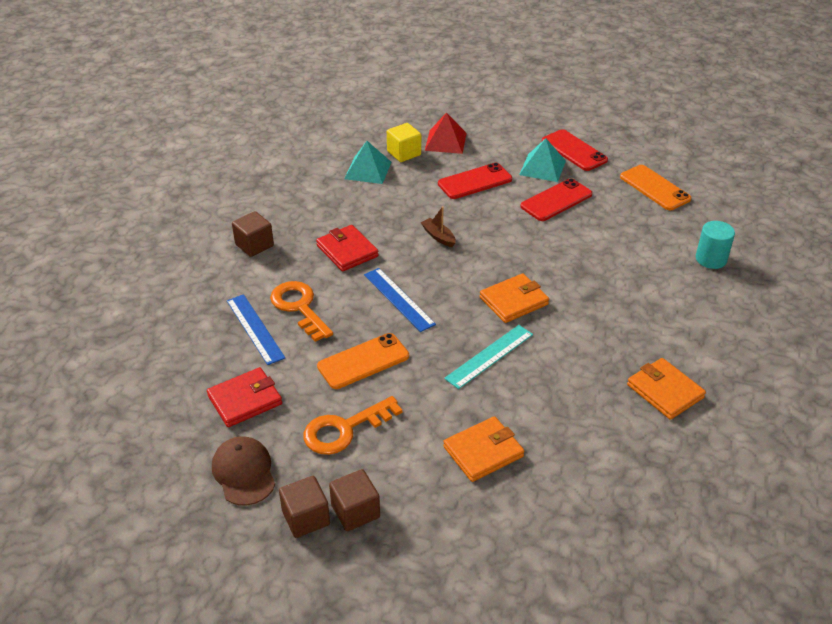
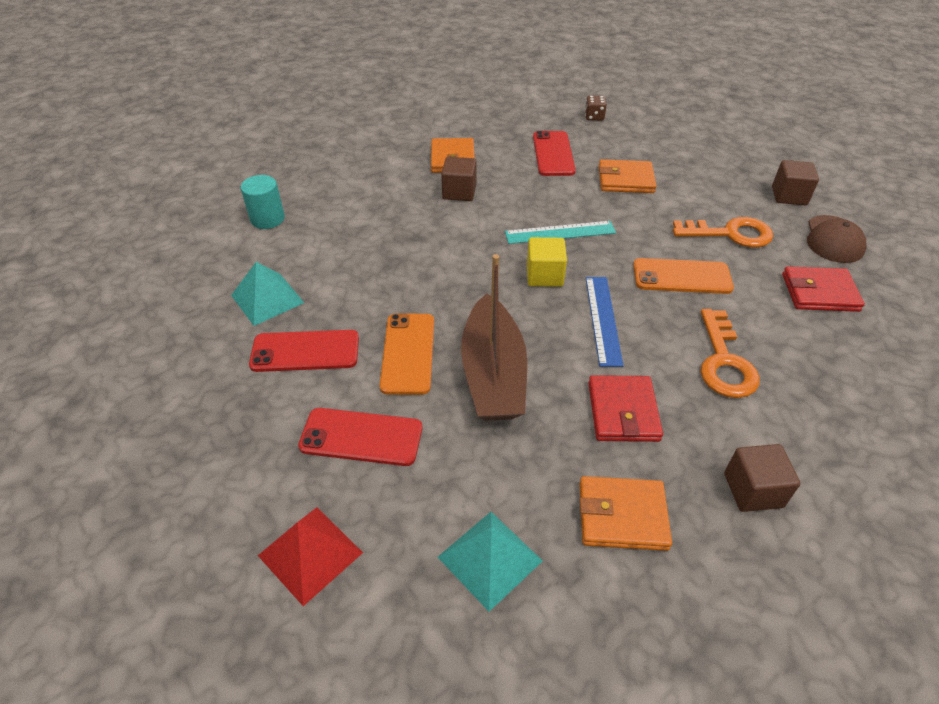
camera: 145 degrees left, 5 degrees up
blue ruler [227,294,285,365] -> none
brown cube [329,469,380,531] -> brown cube moved to [441,157,477,201]
yellow cube [387,123,421,162] -> yellow cube moved to [527,237,567,287]
brown boat [421,206,456,247] -> brown boat [461,254,527,421], size x2.42
orange wallet [480,273,549,323] -> orange wallet moved to [579,476,672,551]
turquoise pyramid [519,138,566,182] -> turquoise pyramid moved to [231,262,304,326]
red phone [542,129,608,171] -> red phone moved to [533,131,576,176]
orange phone [620,165,692,210] -> orange phone moved to [380,314,434,395]
none -> brown dice [585,95,607,121]

